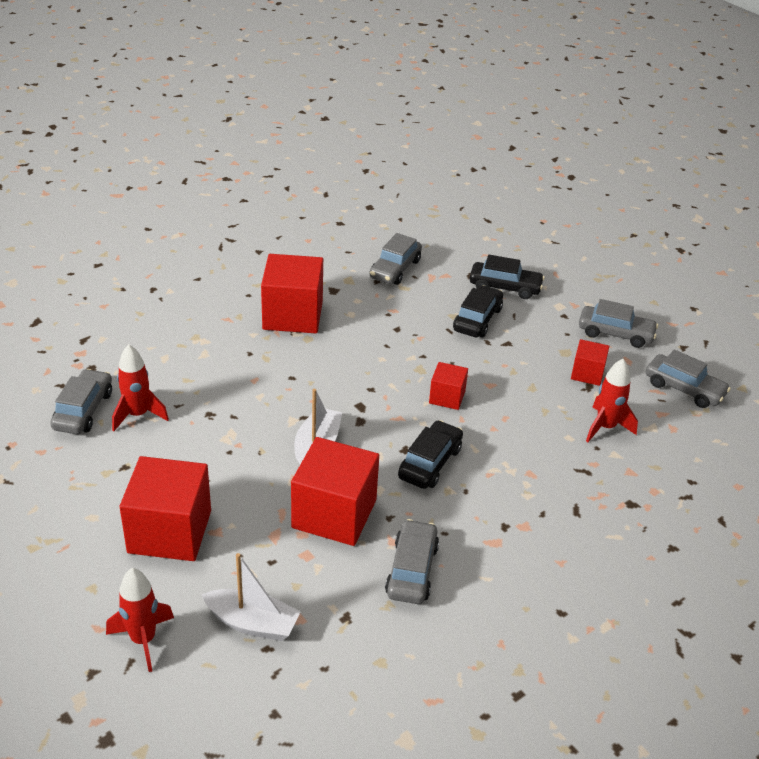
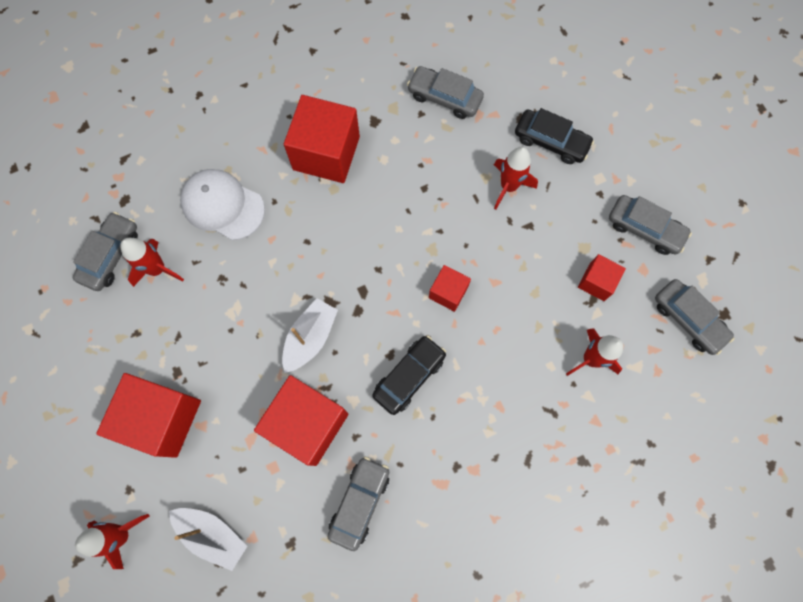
camera: 15 degrees right, 35 degrees up
grey car [369,233,422,285] -> grey car turned 75 degrees clockwise [407,66,484,119]
black car [453,285,503,338] -> red rocket [494,147,538,209]
none -> white cap [180,169,265,240]

